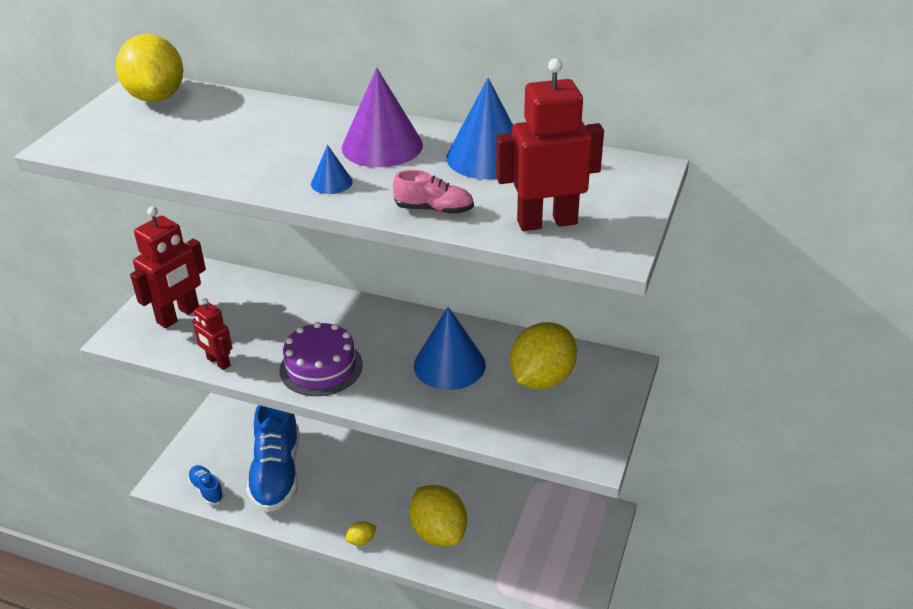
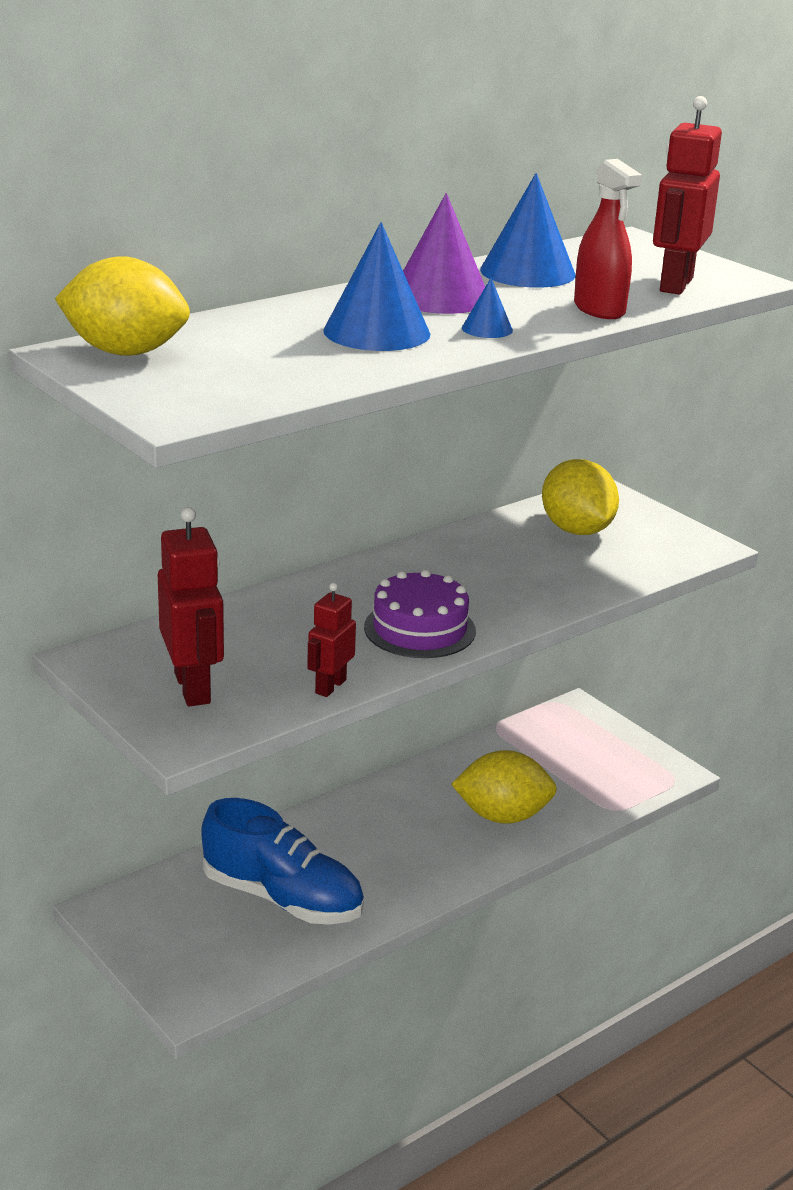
camera: 60 degrees left, 10 degrees down
blue shoe [188,465,224,505] -> none
red robot [192,298,232,370] -> red robot turned 135 degrees clockwise [307,583,356,697]
yellow lemon [345,521,377,546] -> none
pink shoe [393,170,474,214] -> red spray bottle [574,159,642,319]
blue cone [414,307,486,390] -> blue cone moved to [323,222,430,351]

